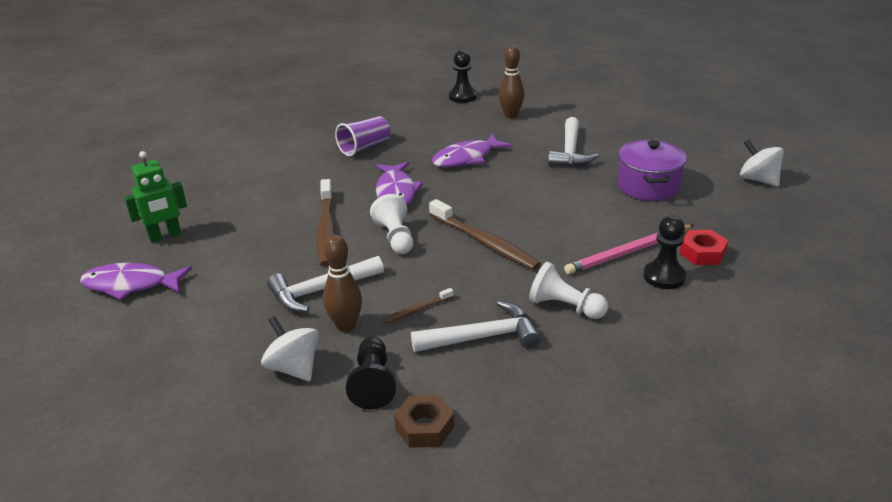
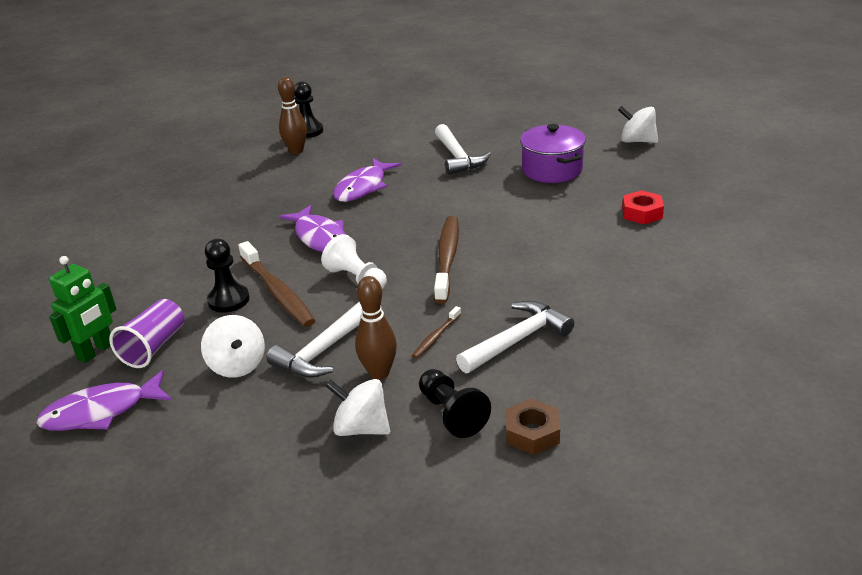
camera: 25 degrees left, 0 degrees up
purple cup [335,116,390,157] -> purple cup moved to [109,299,185,368]
brown toothbrush [429,199,541,270] -> brown toothbrush turned 105 degrees counterclockwise [434,216,459,304]
brown bowling pin [499,45,524,118] -> brown bowling pin moved to [278,77,307,154]
white pawn [529,262,608,319] -> none
pink pencil [564,225,694,275] -> none
black pawn [644,216,686,289] -> black pawn moved to [205,239,250,313]
none -> white spinning top [201,315,265,378]

